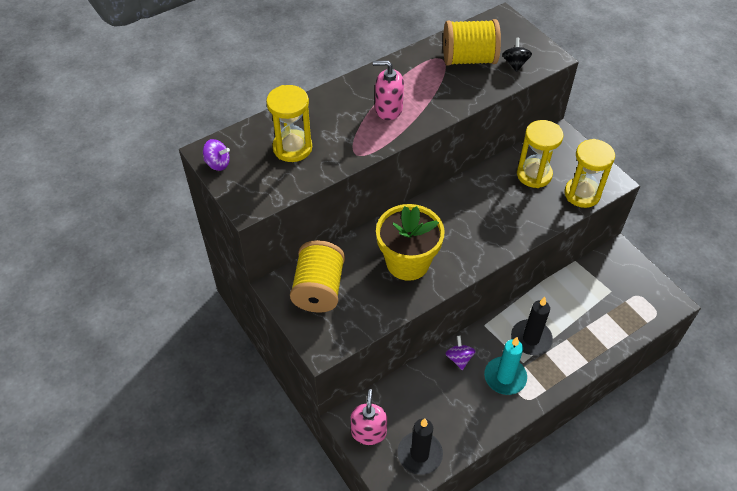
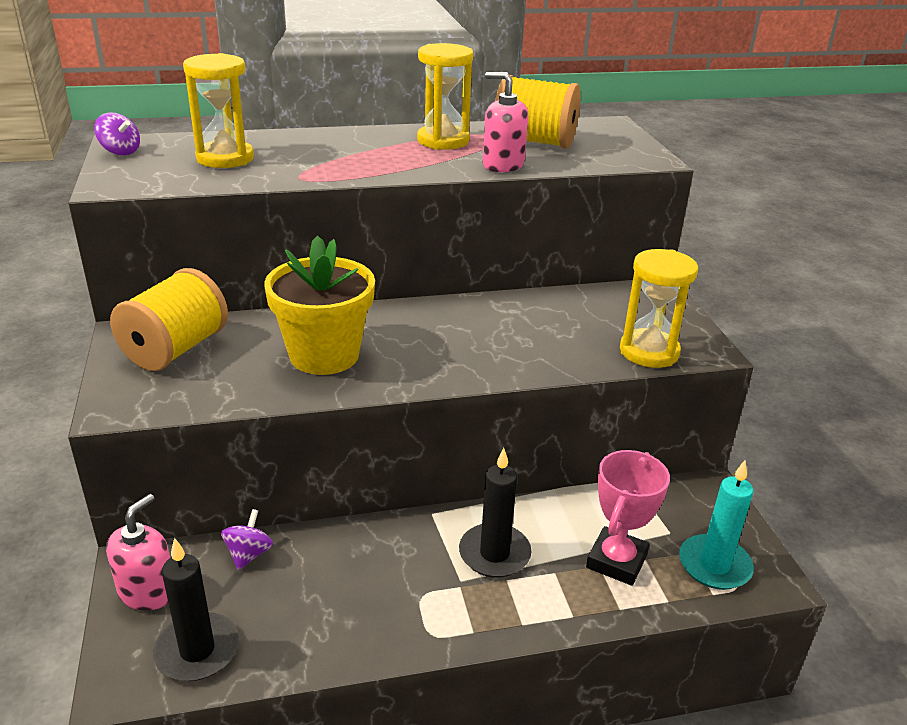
camera: 20 degrees right, 20 degrees down
pink soap dispenser [373,60,404,120] -> pink soap dispenser moved to [482,72,528,172]
purple spinning top [445,336,476,370] -> purple spinning top moved to [221,509,273,570]
turquoise candle [484,337,527,395] -> turquoise candle moved to [679,460,754,590]
black spinning top [502,38,532,72] -> none
yellow hourglass [517,120,563,188] -> yellow hourglass moved to [417,43,474,150]
none -> pink trophy [586,450,670,586]

